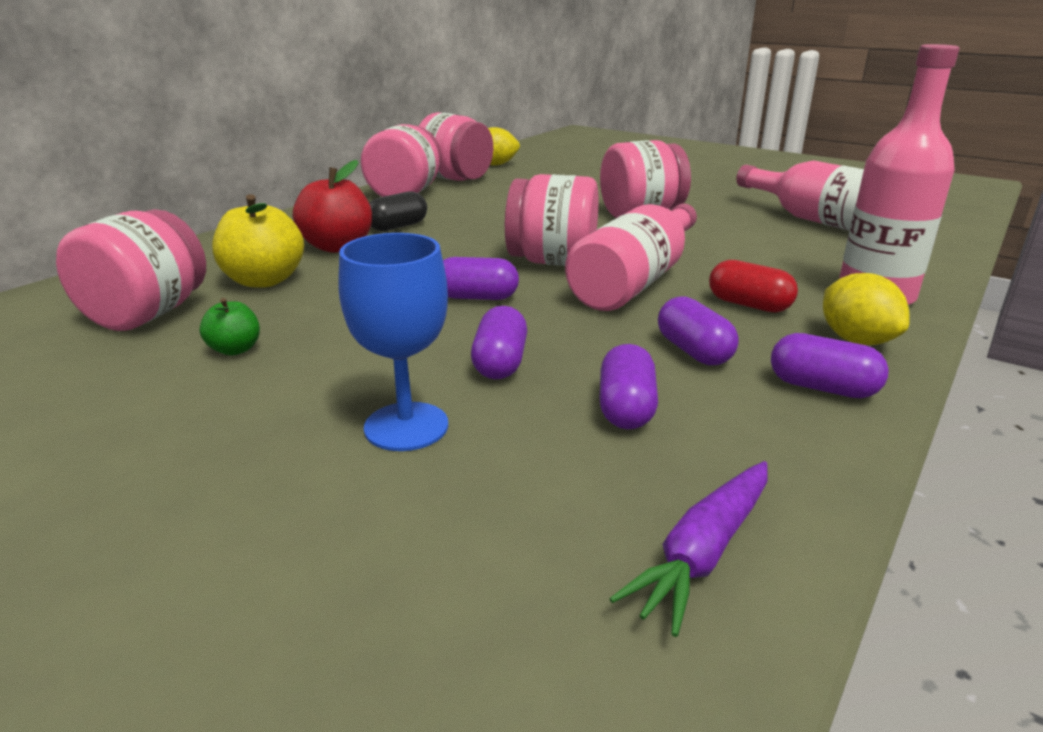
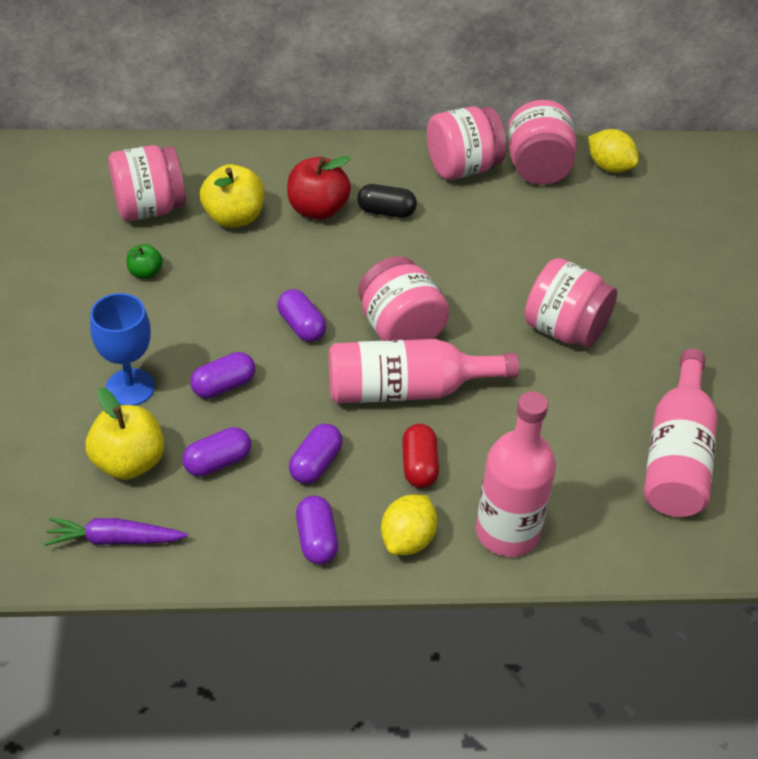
camera: 50 degrees right, 20 degrees up
none -> yellow apple [86,388,164,480]

